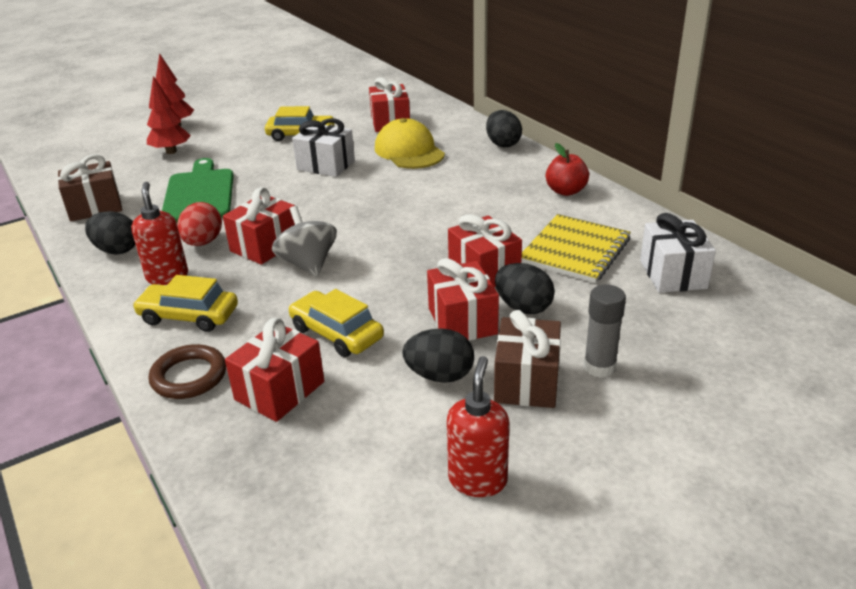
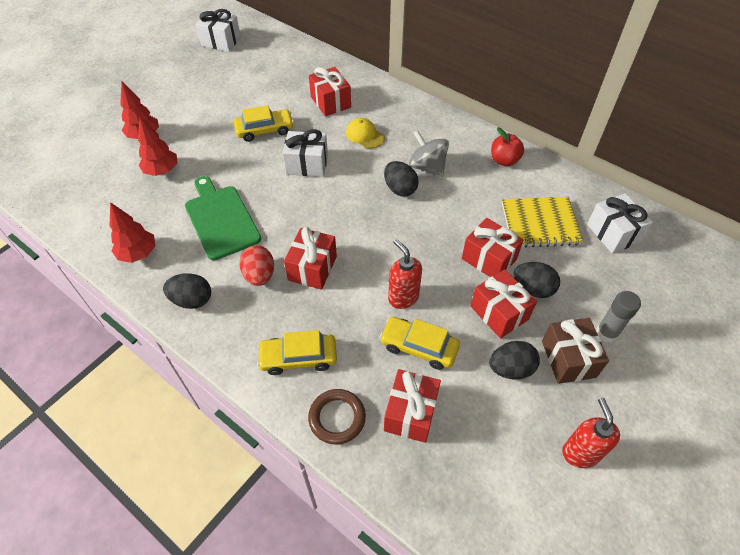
camera: 20 degrees left, 20 degrees up
brown gift [57,154,122,221] -> red tree [110,202,156,263]
red soap dispenser [131,182,188,285] -> red soap dispenser moved to [388,239,422,309]
grey spinning top [272,206,337,277] -> grey spinning top moved to [409,130,449,177]
yellow cap [375,118,445,169] -> yellow cap [346,118,385,149], size x0.62
black egg [486,110,522,147] -> black egg moved to [384,161,419,197]
yellow notebook [521,214,631,283] -> yellow notebook turned 75 degrees clockwise [502,197,584,248]
none -> white gift [196,9,241,52]

